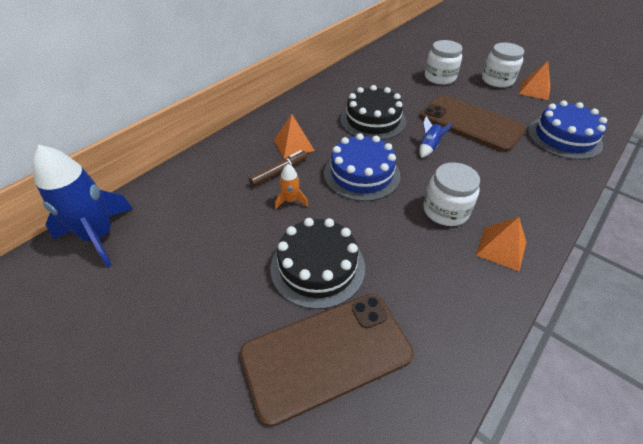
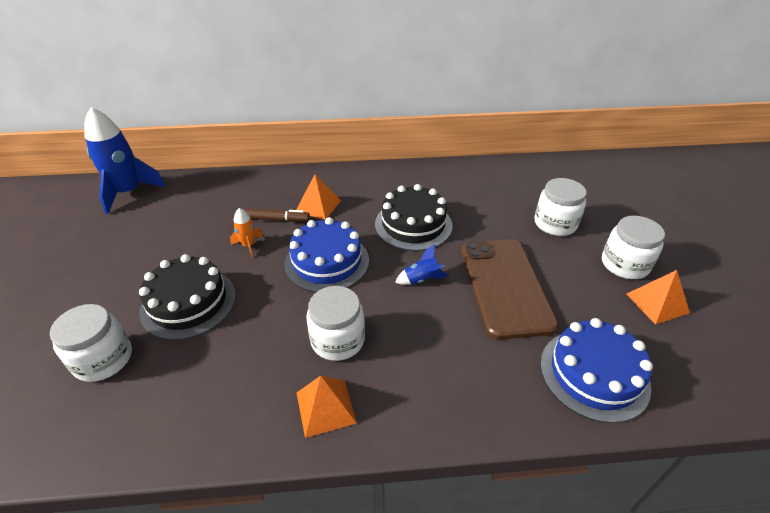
camera: 45 degrees right, 5 degrees down
brown phone [240,294,414,427] -> white jar [50,304,132,382]

